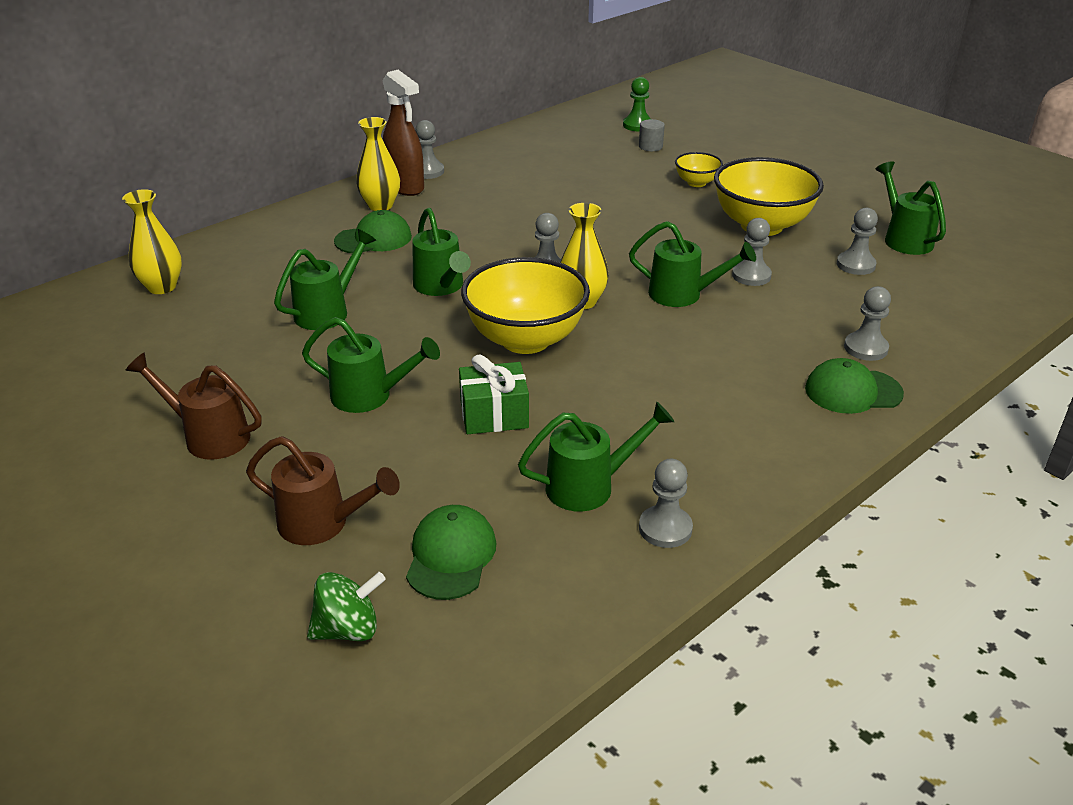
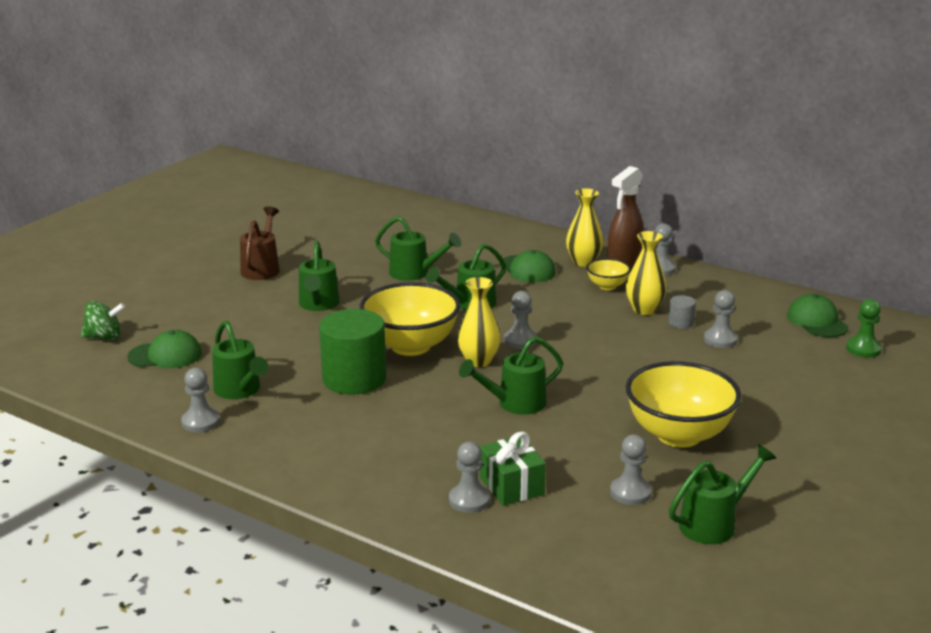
camera: 75 degrees right, 10 degrees down
yellow vase [122,189,182,294] -> yellow vase moved to [626,231,666,315]
brown watering can [246,436,400,545] -> none
green spinning top [307,572,386,641] -> green spinning top turned 60 degrees counterclockwise [81,301,125,340]
green gift [459,354,529,434] -> green gift moved to [480,432,546,506]
green watering can [629,221,756,307] -> green watering can turned 60 degrees clockwise [459,336,563,415]
grey cylinder [639,119,665,151] -> grey cylinder moved to [668,295,696,329]
yellow bowl [675,152,723,187] -> yellow bowl moved to [586,258,631,290]
grey pawn [732,218,772,286] -> grey pawn moved to [704,290,738,348]
green cap [805,358,904,414] -> green cap moved to [787,294,849,337]
none -> green cylinder [319,309,386,394]

